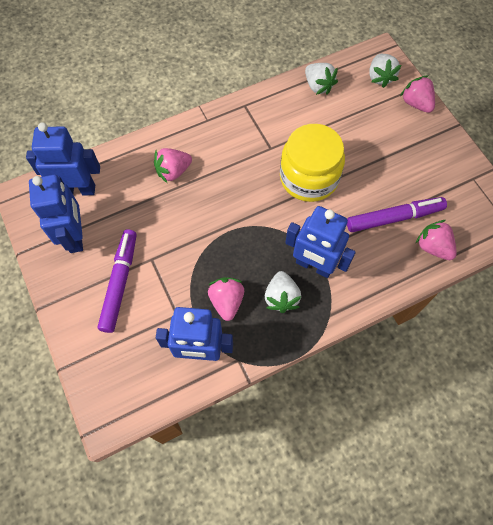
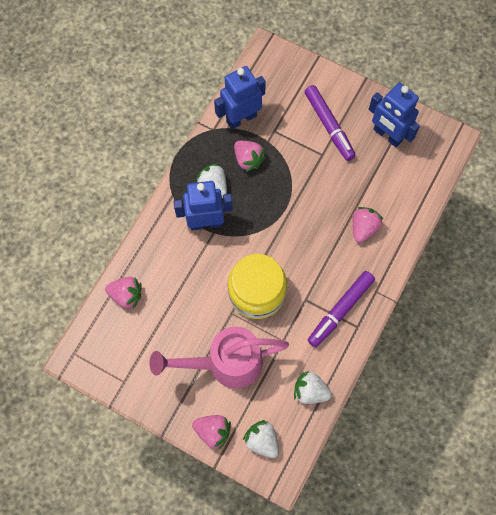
camera: 145 degrees right, 5 degrees up
blue robot [26,122,100,195] -> none
purple marker [347,197,447,232] -> purple marker moved to [308,271,375,347]
none -> pink watering can [149,326,289,389]

